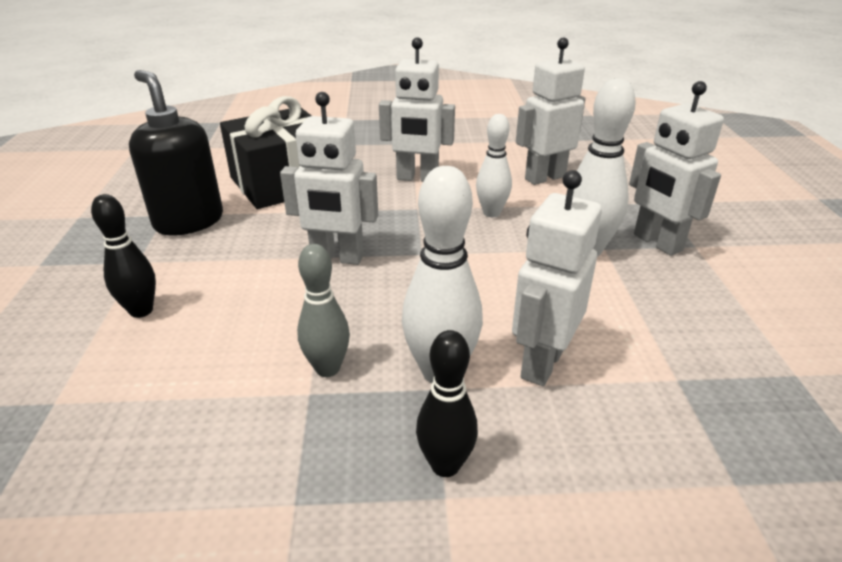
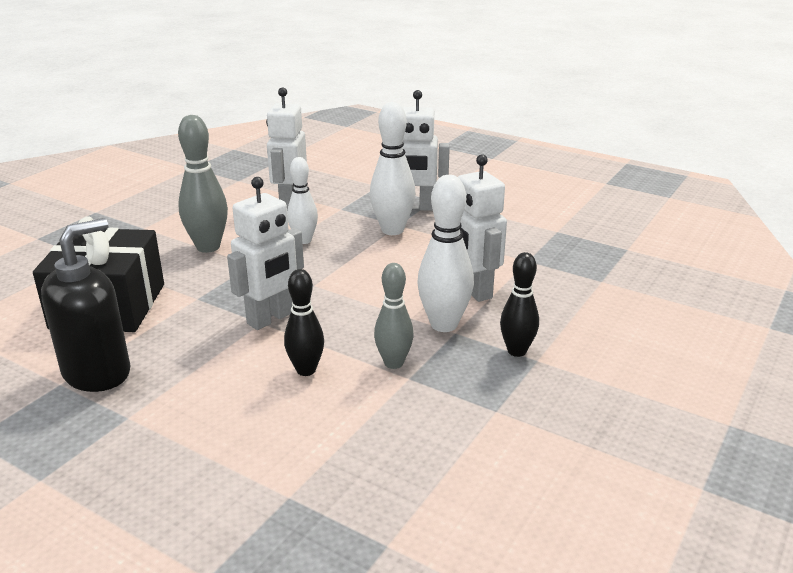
camera: 55 degrees left, 5 degrees down
black bowling pin [91,194,156,318] -> black bowling pin moved to [284,269,324,376]
black soap dispenser [129,70,223,235] -> black soap dispenser turned 135 degrees clockwise [41,218,131,392]
white robot [379,37,455,182] -> grey bowling pin [178,115,228,253]

